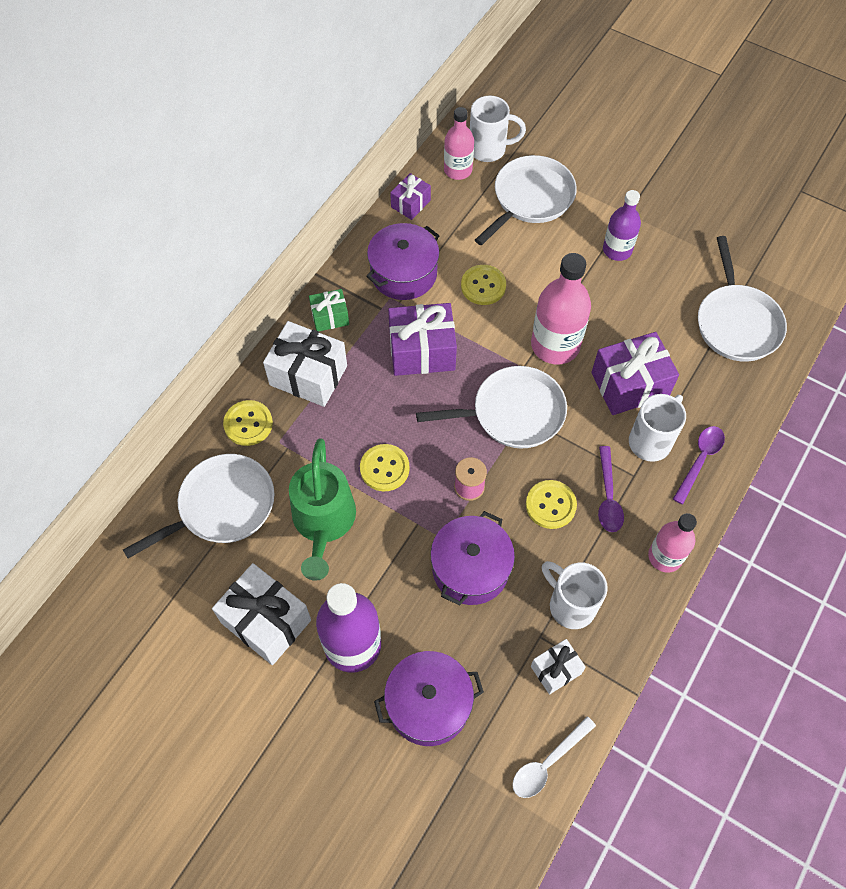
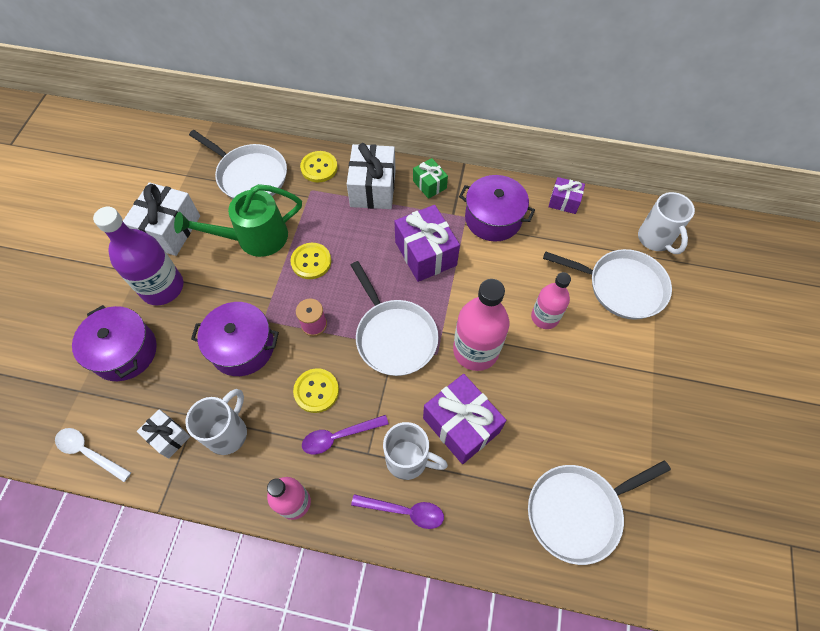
camera: 70 degrees right, 0 degrees up
pink bottle [444,107,474,180] -> pink bottle moved to [531,272,571,329]
yellow button [461,265,506,305] -> none
purple bottle [603,190,641,261] -> none

